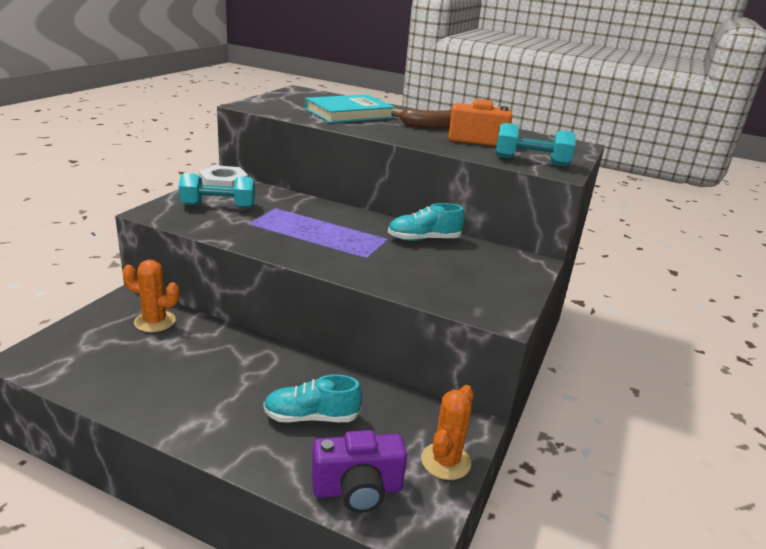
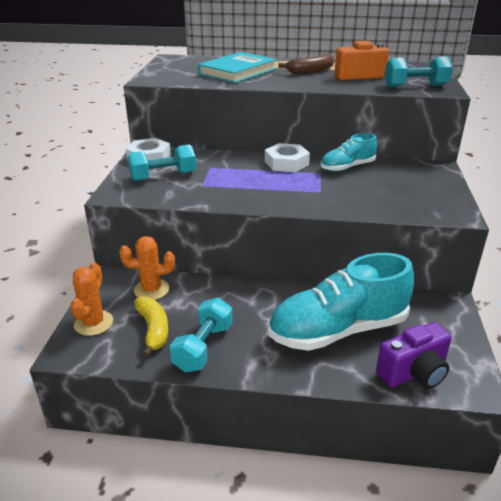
camera: 15 degrees left, 5 degrees up
turquoise shoe [263,374,362,423] -> turquoise shoe [268,253,414,351], size x1.90
orange cactus [421,385,474,480] -> orange cactus moved to [70,263,113,336]
none -> yellow banana [134,296,168,357]
none -> turquoise dumbbell [170,298,233,372]
none -> white nut [265,143,310,172]

